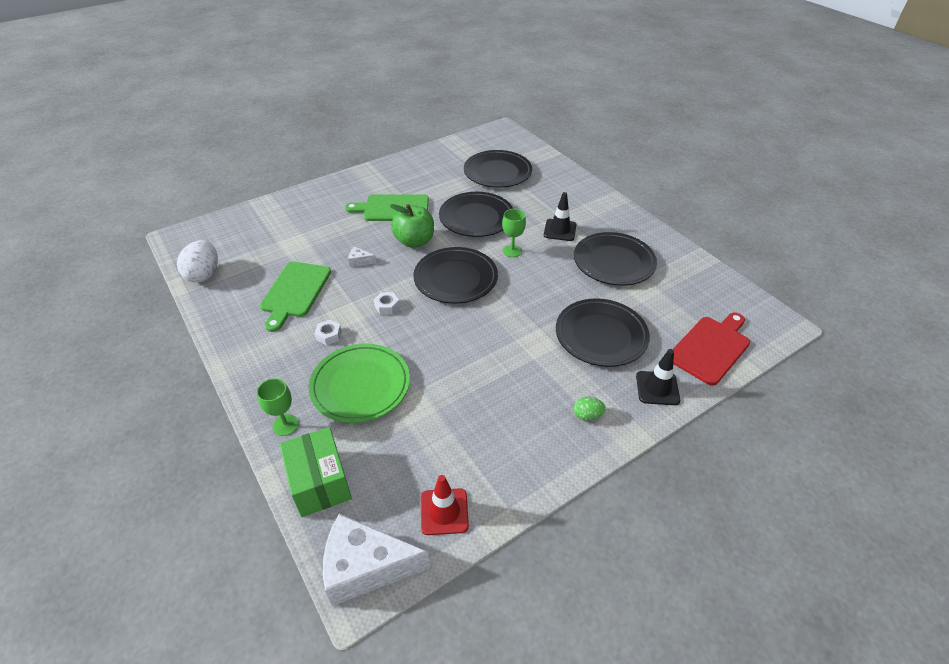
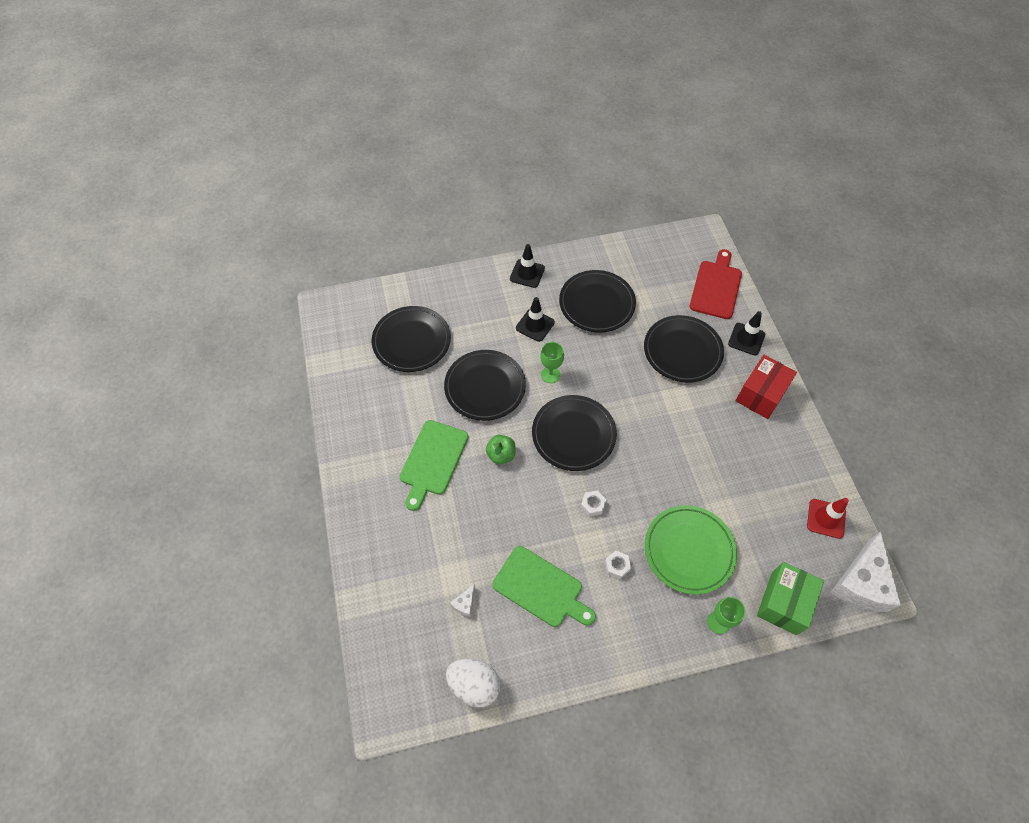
camera: 70 degrees left, 15 degrees up
green box [280,427,352,517] -> green box turned 60 degrees counterclockwise [757,562,824,635]
white cheese [349,247,376,267] -> white cheese moved to [450,585,475,617]
green apple [389,204,434,248] -> green apple [486,435,516,464], size x0.65
green egg [574,397,606,421] -> red box [736,355,797,419]
red cutting board [672,313,750,386] -> red cutting board turned 45 degrees clockwise [690,249,742,319]
none -> black traffic cone [510,244,545,288]

